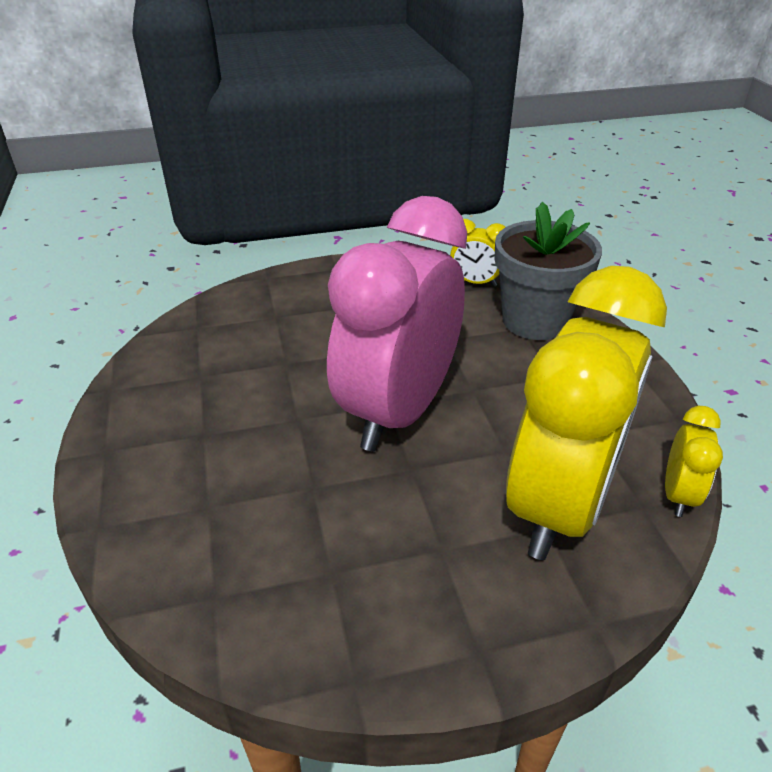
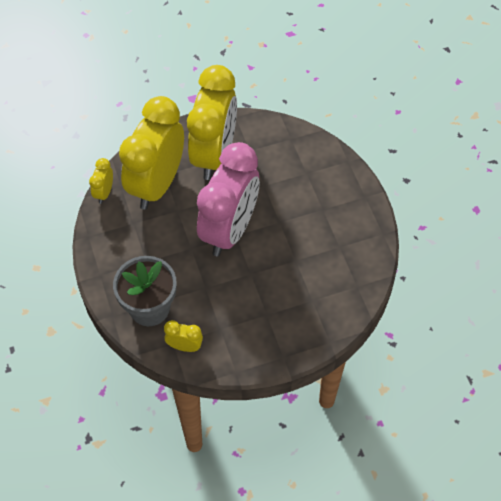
camera: 175 degrees right, 20 degrees up
none -> yellow clock [187,65,237,180]

